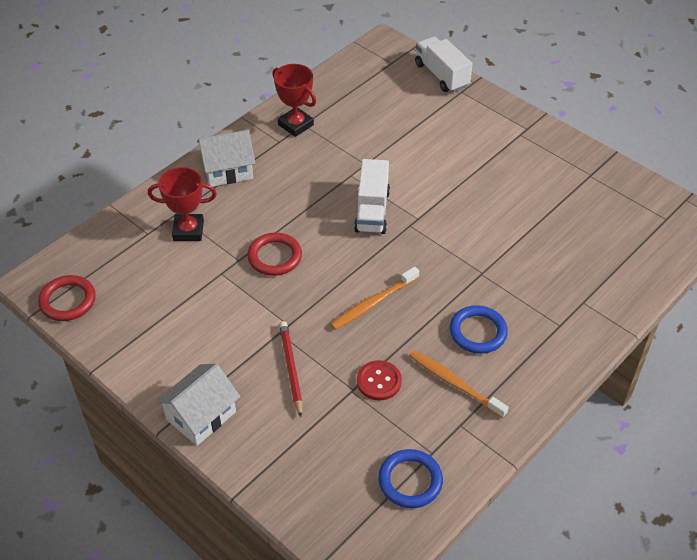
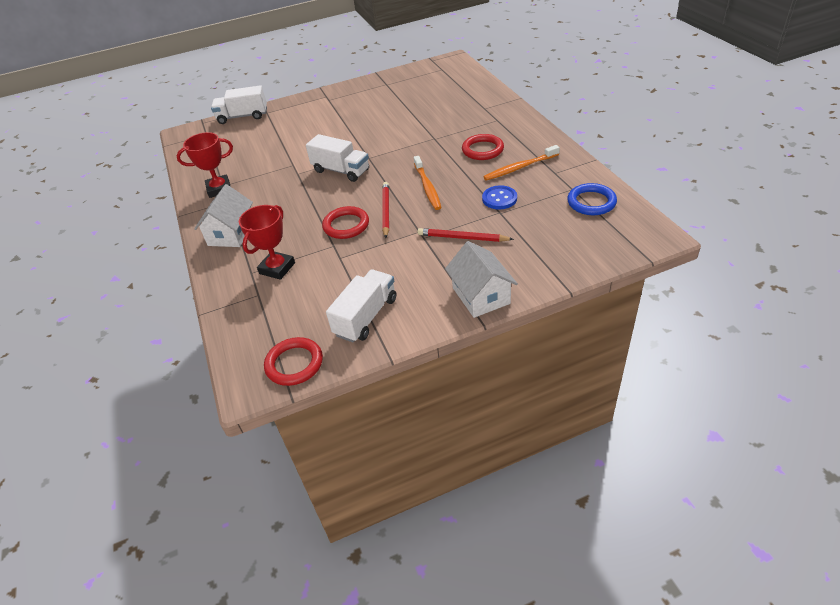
camera: 60 degrees left, 5 degrees down
red button [357,360,402,401] -> blue button [482,185,517,209]
blue ring [449,305,508,354] -> red ring [462,134,504,160]
none -> white truck [326,269,397,343]
none -> red pencil [382,182,389,238]

